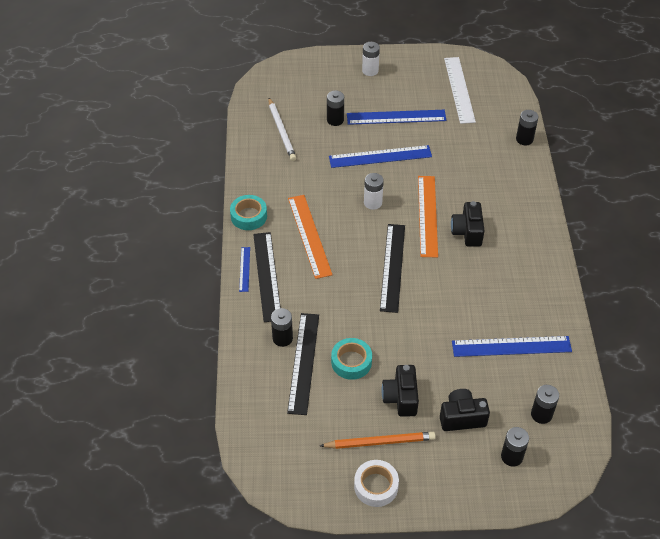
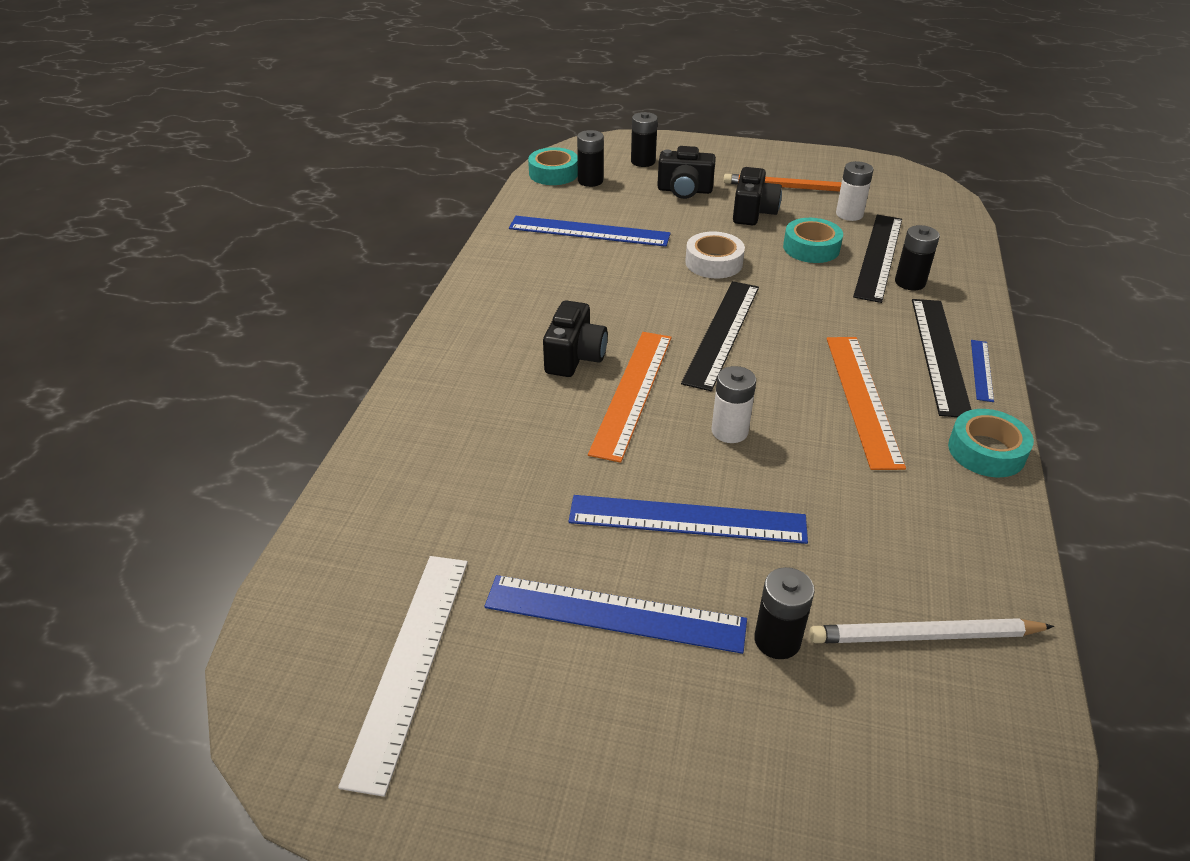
camera: 165 degrees left, 10 degrees down
white pencil [268,98,296,161] -> white pencil turned 90 degrees counterclockwise [809,618,1054,643]
white tape [354,460,399,507] -> white tape moved to [685,232,745,278]
white battery [362,42,380,76] -> white battery moved to [836,161,873,221]
black battery [516,110,538,145] -> none
none -> turquoise tape [528,147,578,185]

